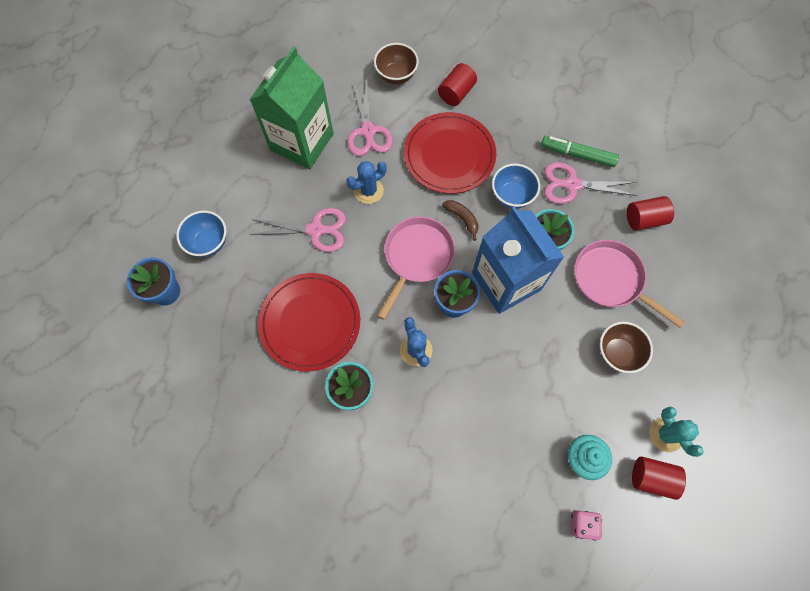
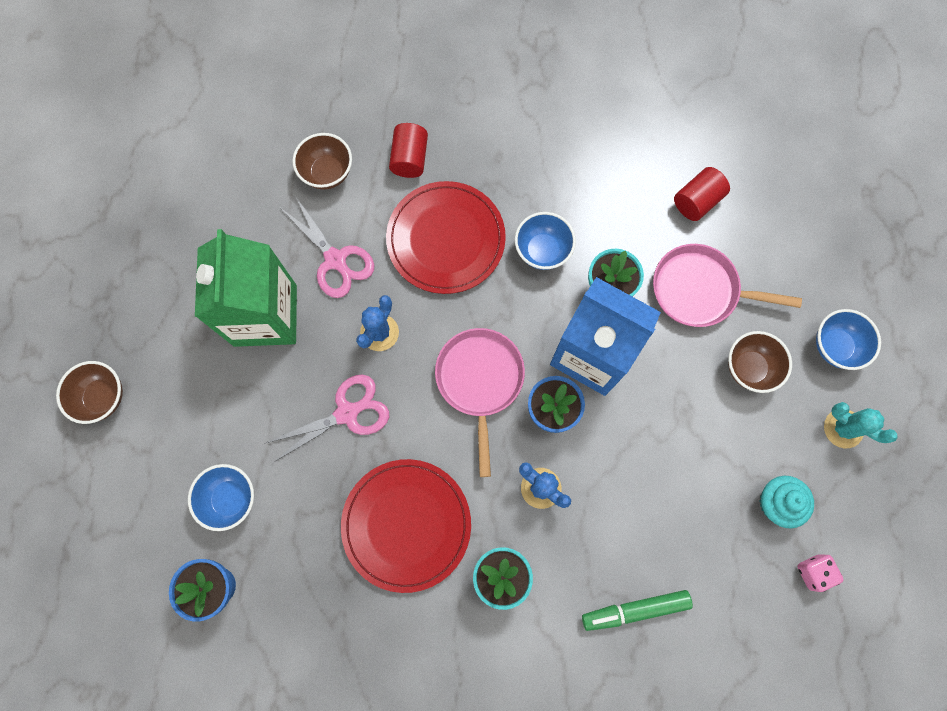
camera: 30 degrees left, 5 degrees up
brown banana [442,200,479,241] -> none
green marker [541,136,619,167] -> green marker moved to [582,590,693,631]
pink scissors [544,162,638,204] -> none
red cylinder [632,457,686,500] -> none
none -> brown bowl [56,361,123,424]
none -> blue bowl [816,309,881,370]

